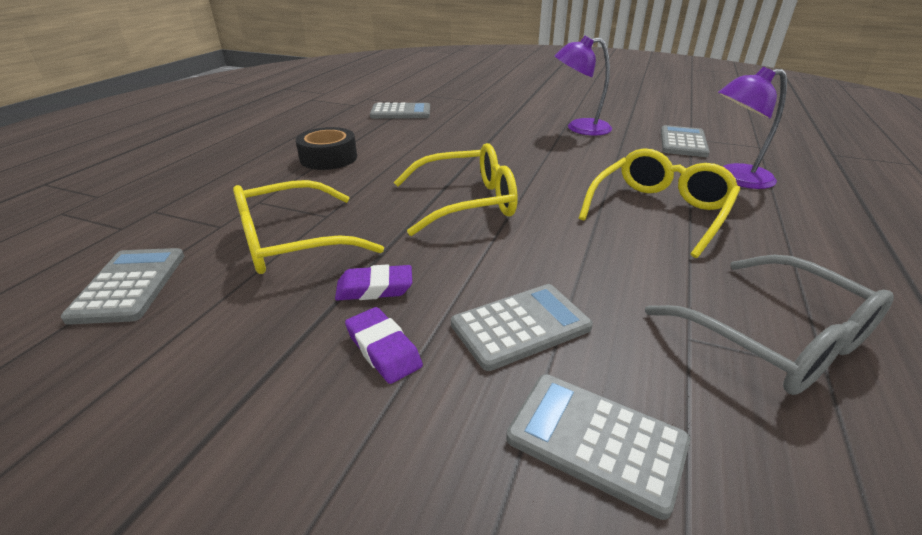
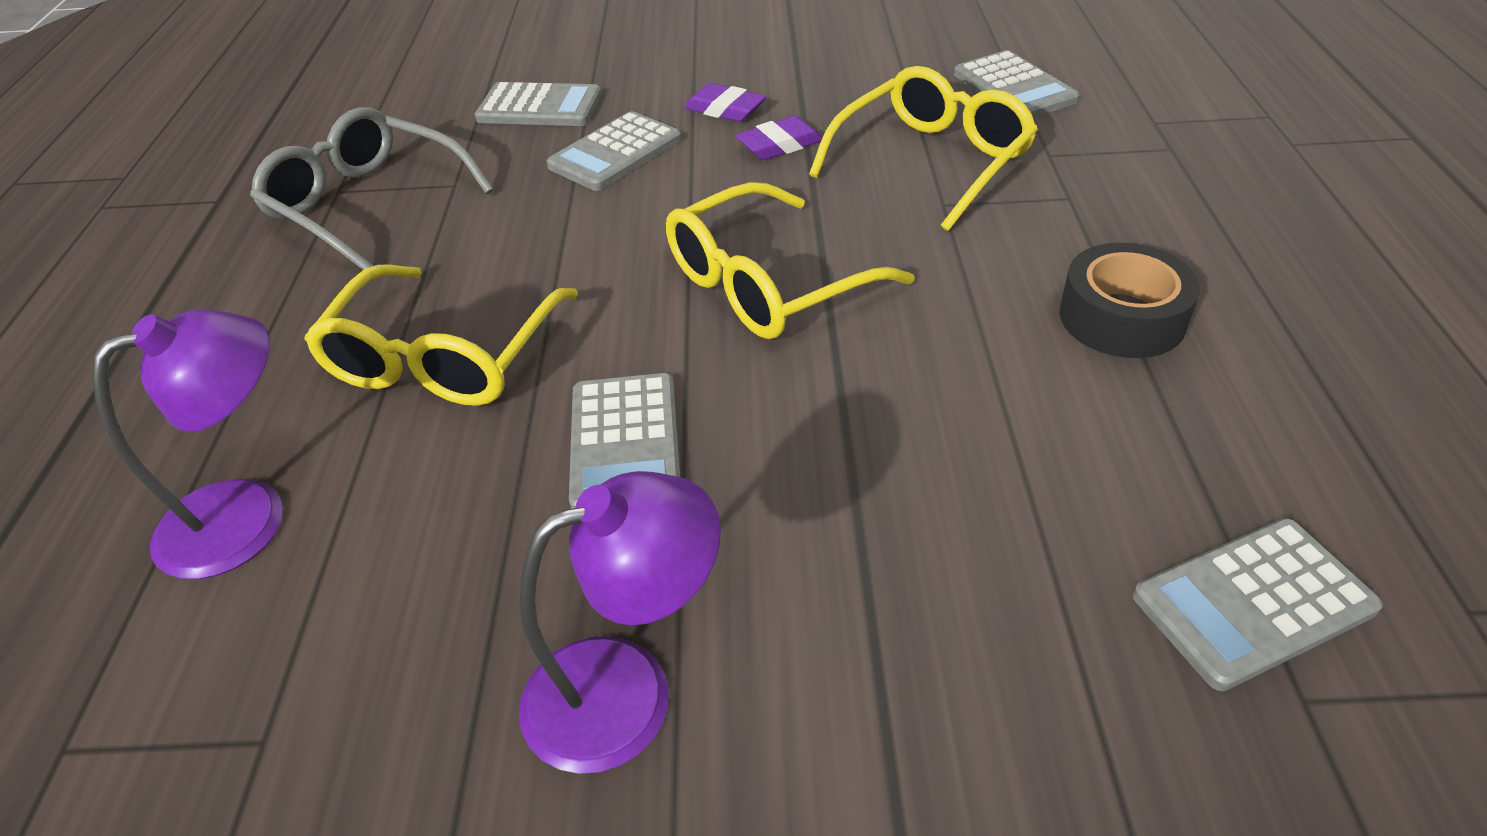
camera: 160 degrees right, 10 degrees up
grey calculator [661,125,710,157] -> grey calculator moved to [569,373,680,509]

